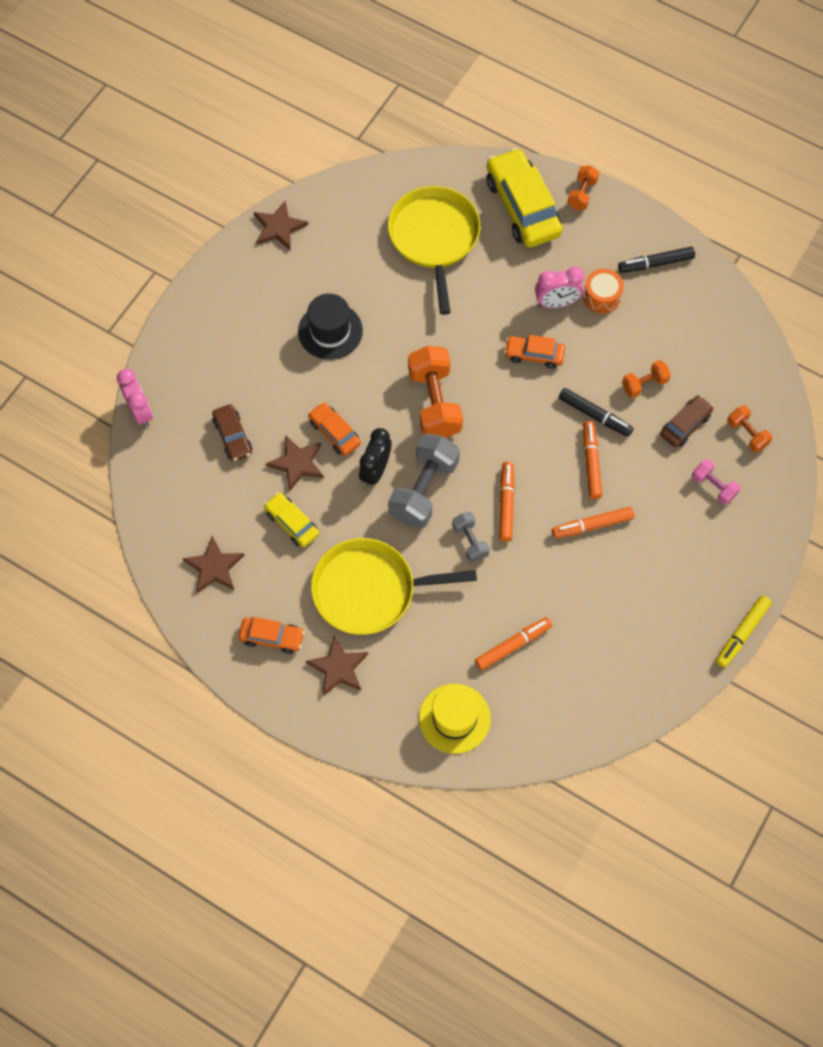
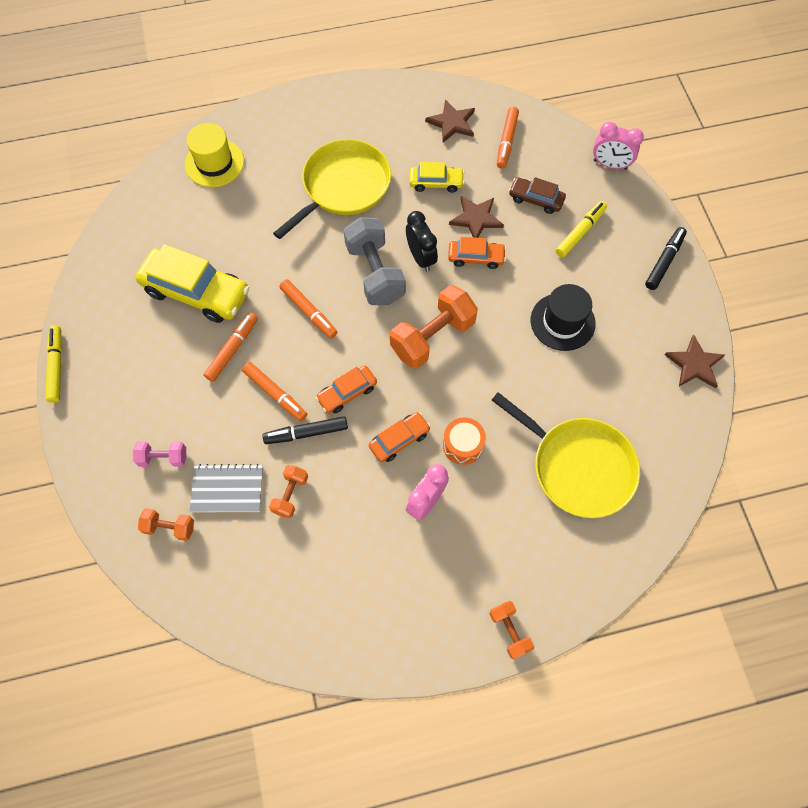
camera: 135 degrees right, 0 degrees up
orange car [239,617,305,654] -> orange car moved to [316,366,377,413]
brown star [306,636,368,696] -> none
orange dumbbell [408,346,463,438] -> orange dumbbell turned 75 degrees counterclockwise [390,285,478,369]
grey dumbbell [452,512,490,562] -> none
orange marker [475,617,552,670] -> orange marker moved to [497,107,519,169]
yellow car [487,148,562,247] -> yellow car moved to [135,244,249,323]
orange drum [583,269,624,314] -> orange drum moved to [443,418,486,465]
black marker [618,247,695,273] -> black marker moved to [645,227,687,290]
brown car [660,395,714,447] -> grey notebook [190,464,263,512]
none -> yellow marker [556,201,607,257]

